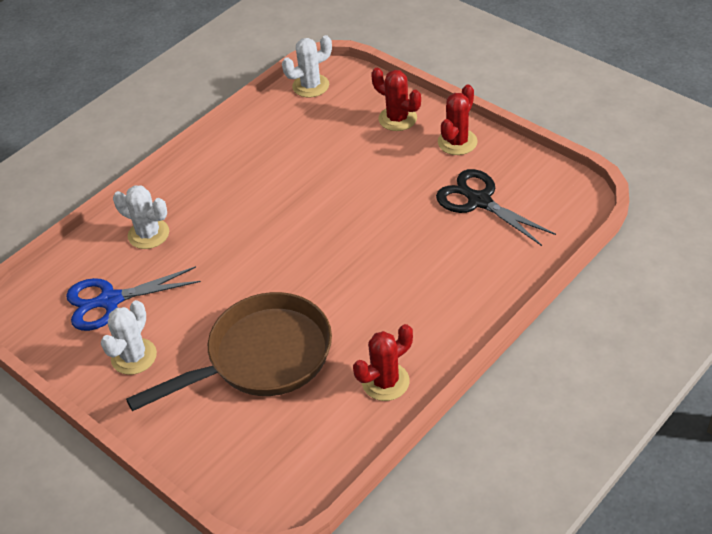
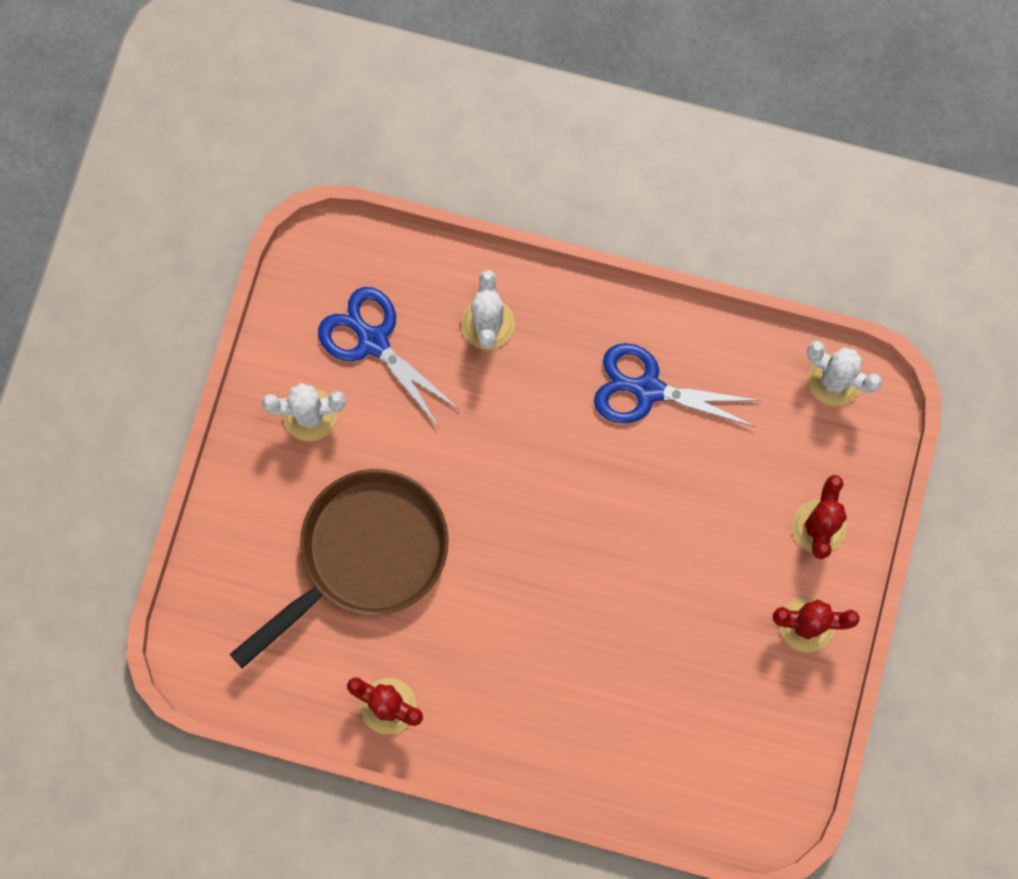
camera: 60 degrees right, 30 degrees up
brown pan [126,292,332,411] -> brown pan turned 75 degrees counterclockwise [230,469,449,668]
black scissors [436,169,556,246] -> none
none -> blue scissors [594,343,762,427]

